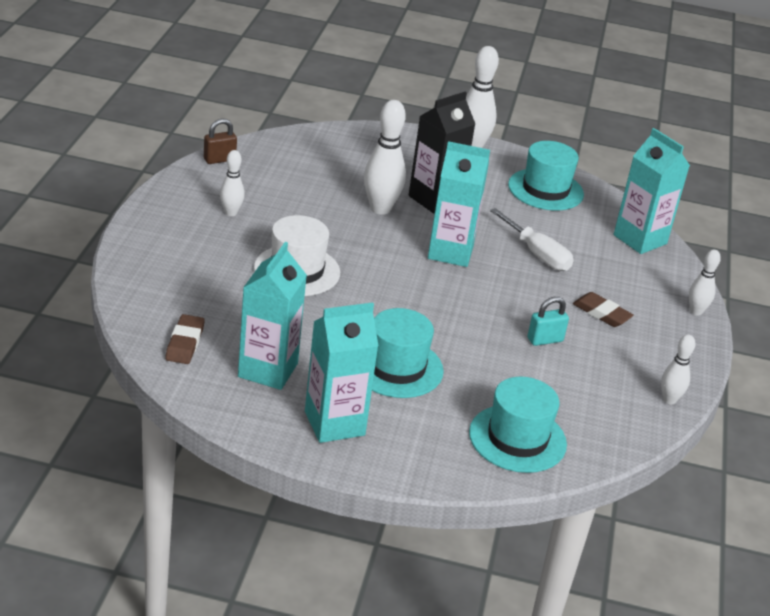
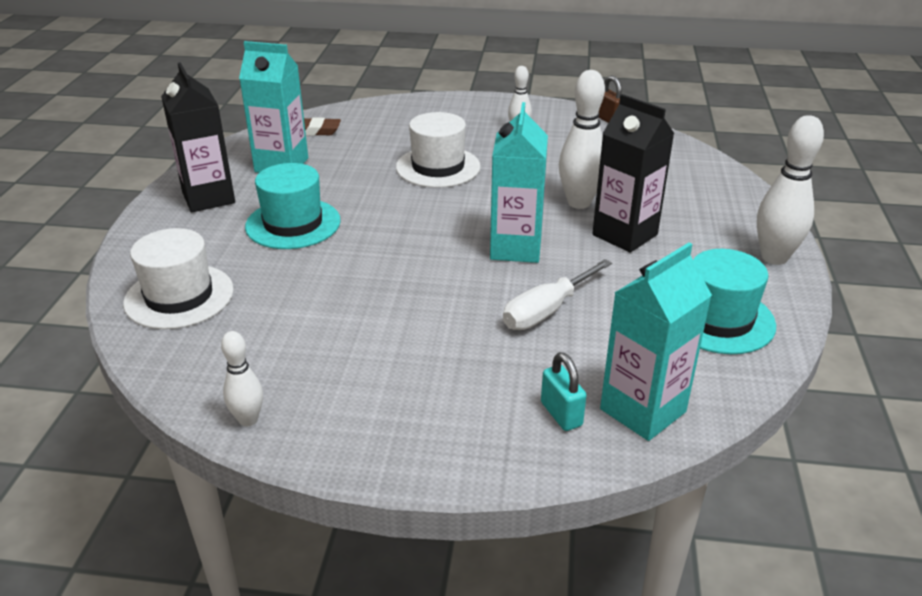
camera: 90 degrees right, 0 degrees up
turquoise carton [305,302,378,443] -> black carton [161,62,235,212]
turquoise hat [469,377,567,473] -> white hat [123,228,234,329]
turquoise padlock [527,297,569,346] -> turquoise padlock moved to [541,352,587,431]
brown eraser [573,292,634,327] -> none
white bowling pin [689,249,721,316] -> none

